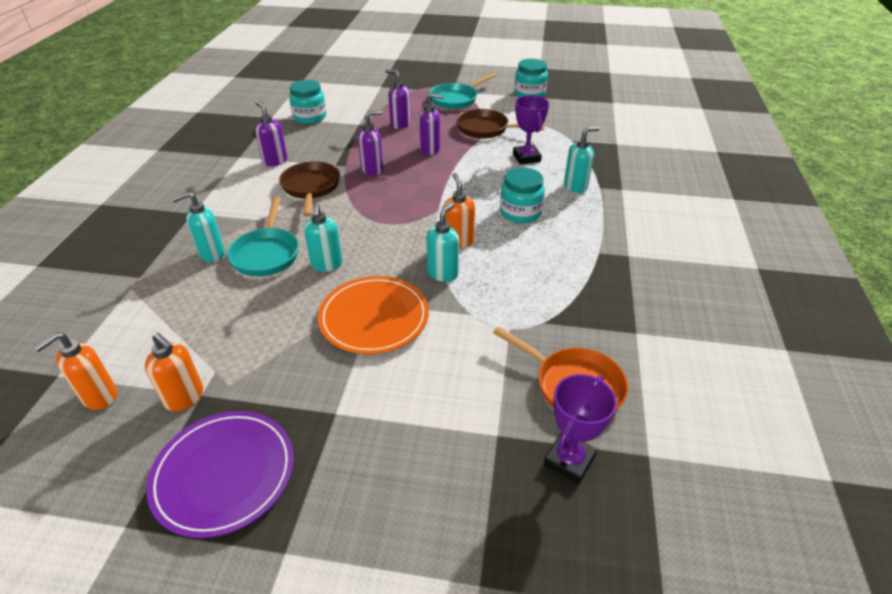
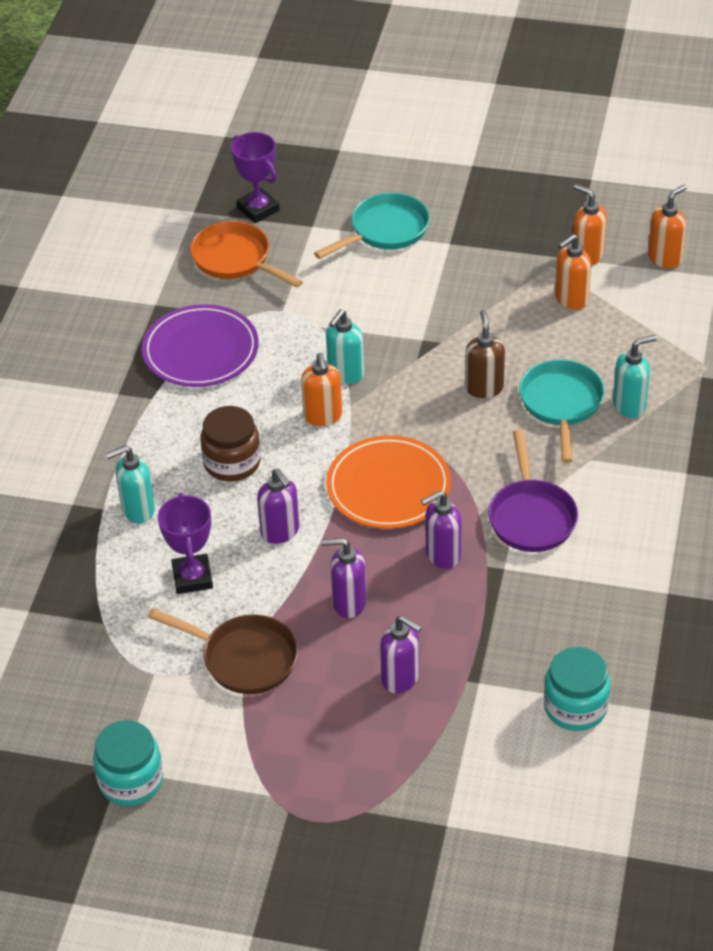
camera: 175 degrees left, 5 degrees up
purple plate [146,411,294,538] -> purple plate moved to [142,304,259,387]
purple soap dispenser [255,101,288,166] -> purple soap dispenser moved to [257,468,299,544]
brown pan [279,161,340,217] -> purple pan [488,430,578,552]
turquoise soap dispenser [303,203,343,272] -> brown soap dispenser [465,310,505,398]
orange plate [318,276,429,354] -> orange plate moved to [326,435,451,529]
turquoise pan [429,73,496,109] -> turquoise pan moved to [314,193,430,259]
turquoise jar [500,167,545,223] -> brown jar [201,406,261,482]
purple trophy [544,374,617,484] -> purple trophy turned 75 degrees counterclockwise [231,132,280,223]
none -> orange soap dispenser [555,234,591,309]

